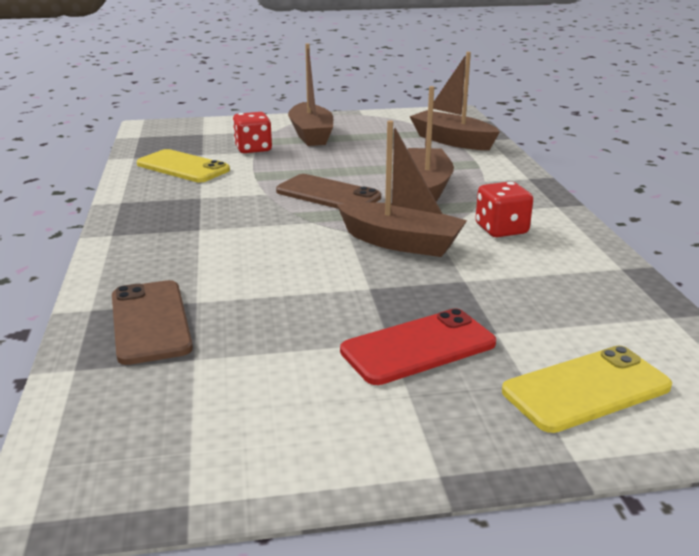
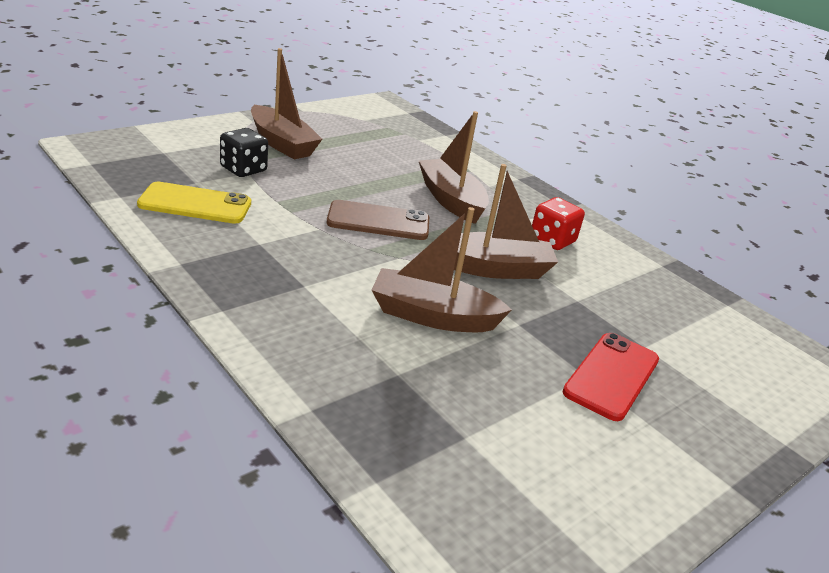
camera: 35 degrees left, 5 degrees up
brown phone [112,280,193,365] -> none
red dice [233,112,272,153] -> black dice [220,128,268,177]
brown boat [409,52,500,150] -> brown boat moved to [372,207,512,332]
yellow phone [502,346,672,433] -> none

